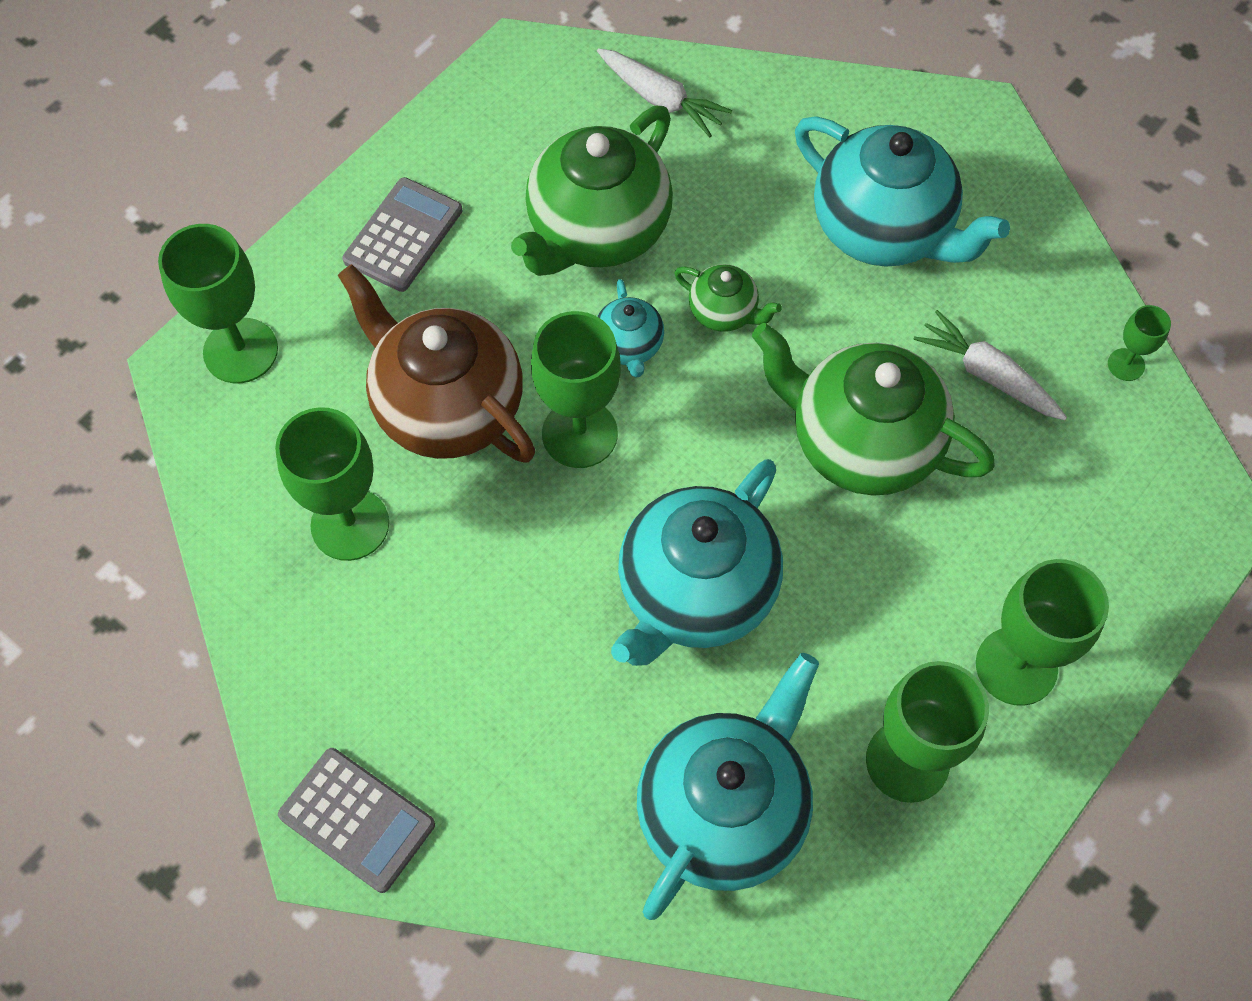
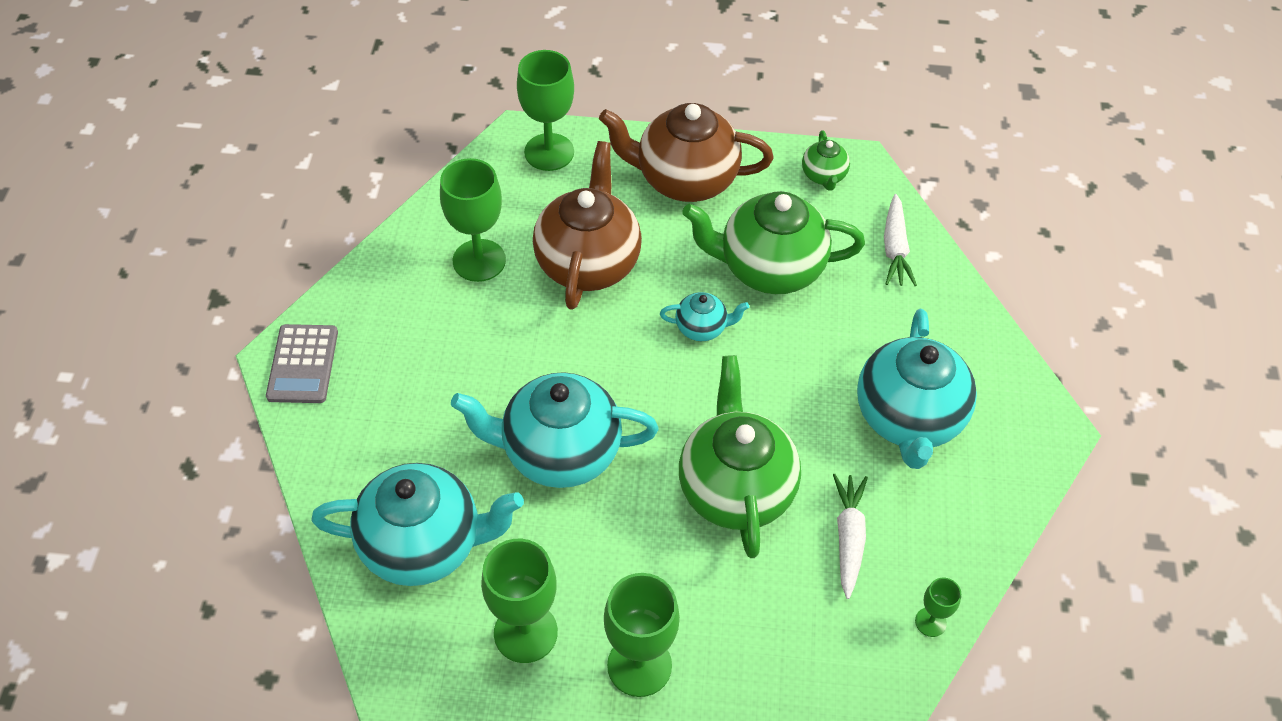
camera: 55 degrees right, 10 degrees down
grey calculator [342,177,462,292] -> brown teapot [599,103,774,202]
green goblet [531,311,621,468] -> none
turquoise teapot [597,279,664,378] -> turquoise teapot turned 135 degrees counterclockwise [660,292,749,341]
green teapot [674,264,782,332] -> green teapot moved to [802,130,850,190]

